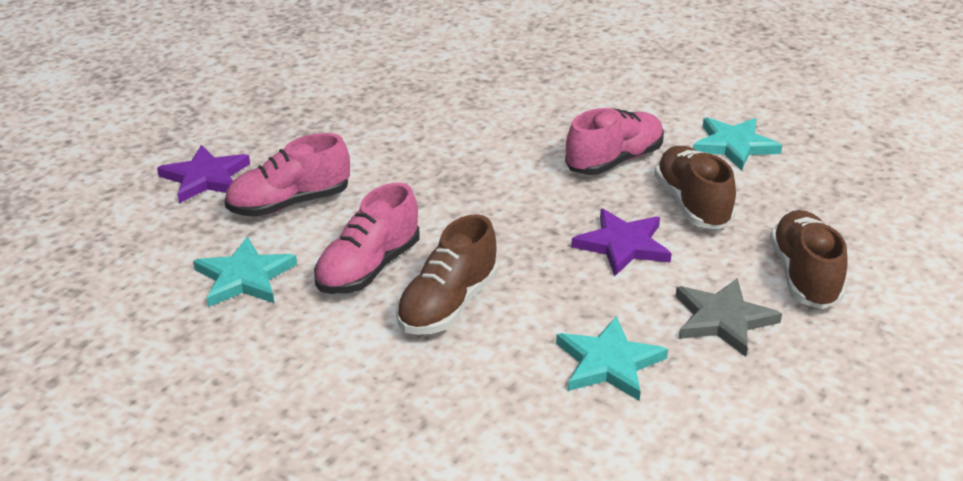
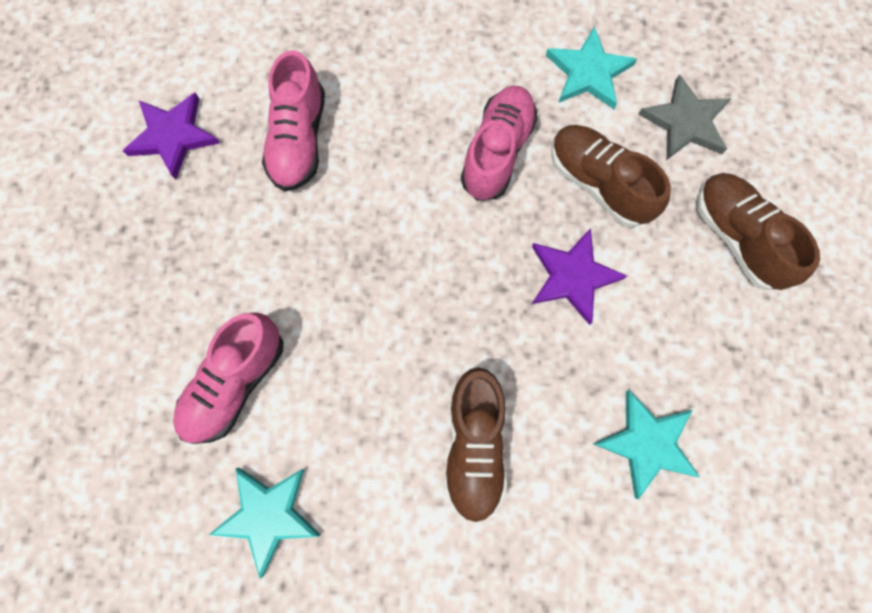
camera: 30 degrees left, 40 degrees up
purple star [157,145,250,203] -> purple star moved to [123,92,220,180]
pink shoe [314,183,419,294] -> pink shoe moved to [262,50,325,192]
grey star [675,278,782,357] -> grey star moved to [638,74,731,160]

